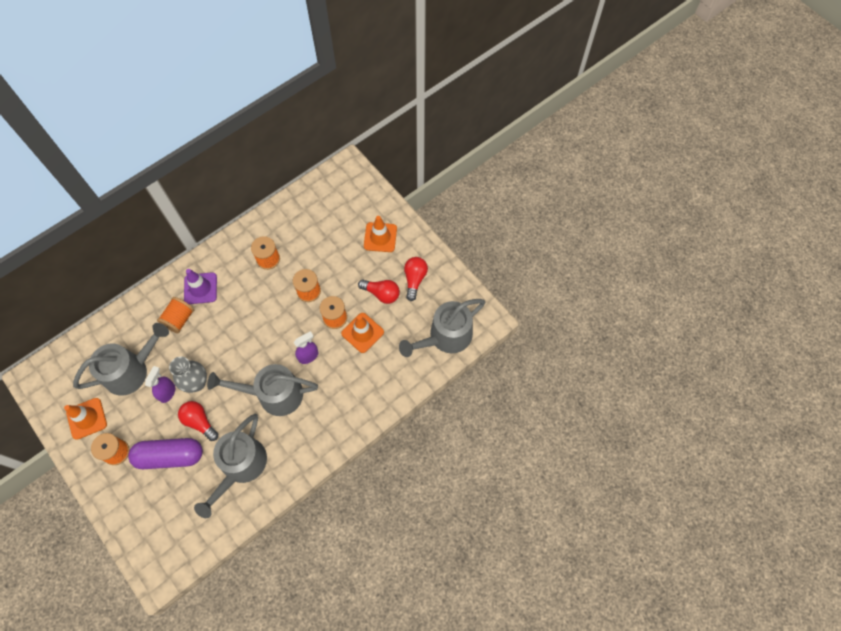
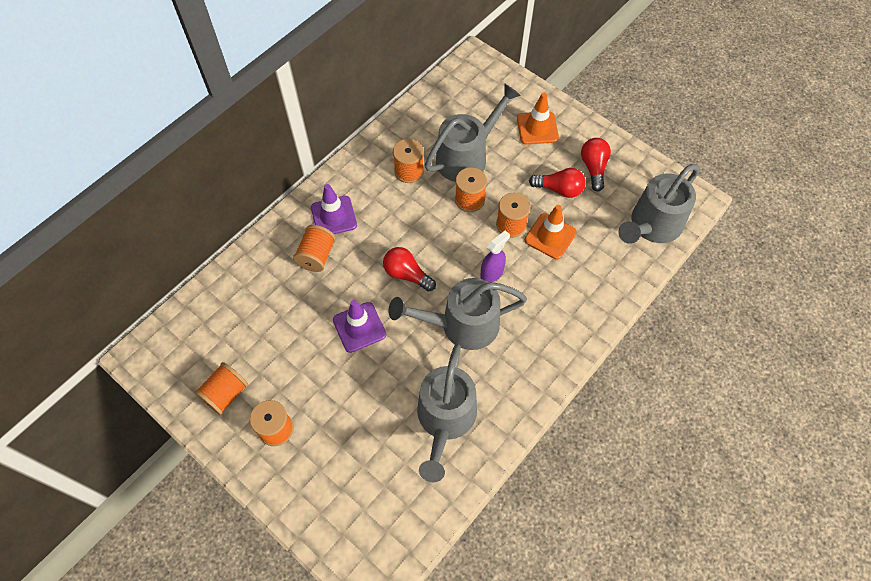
camera: 10 degrees left, 5 degrees down
orange traffic cone [64,398,107,440] -> orange spool [194,362,248,415]
grey watering can [73,323,169,395] -> grey watering can moved to [425,83,521,182]
purple capsule [128,438,203,469] -> none
purple spray bottle [145,366,175,403] -> none
grey vase [169,356,207,393] -> purple traffic cone [333,300,386,353]
red light bulb [178,401,218,441] -> red light bulb moved to [383,247,436,292]

